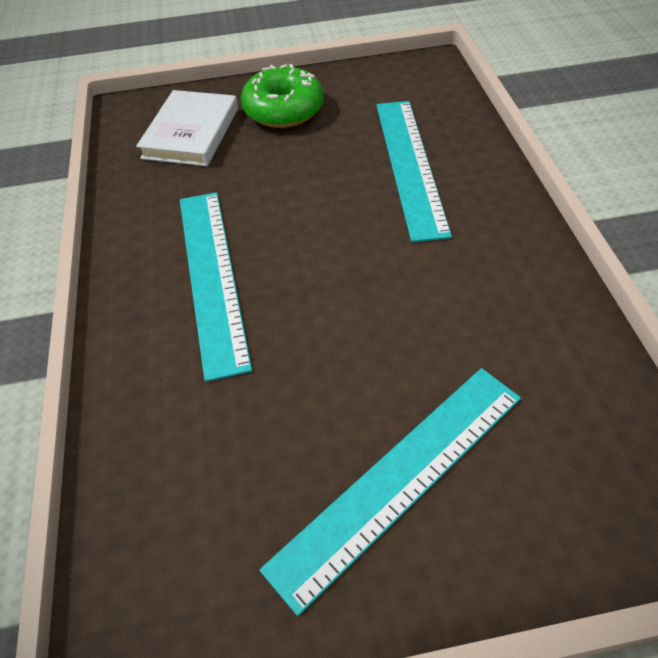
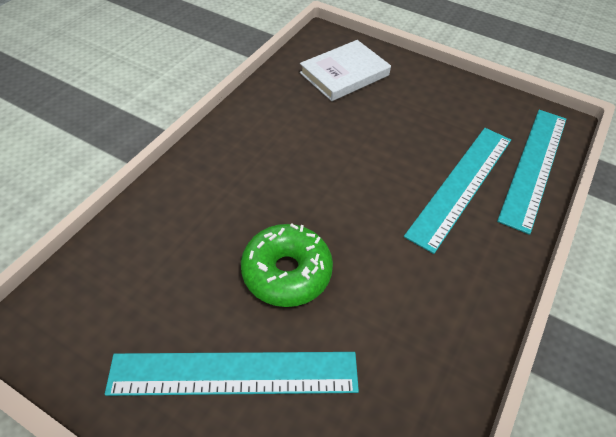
camera: 35 degrees right, 0 degrees up
turquoise ruler [180,192,252,382] -> turquoise ruler moved to [497,110,566,235]
green donut [241,64,324,128] -> green donut moved to [241,224,333,307]

